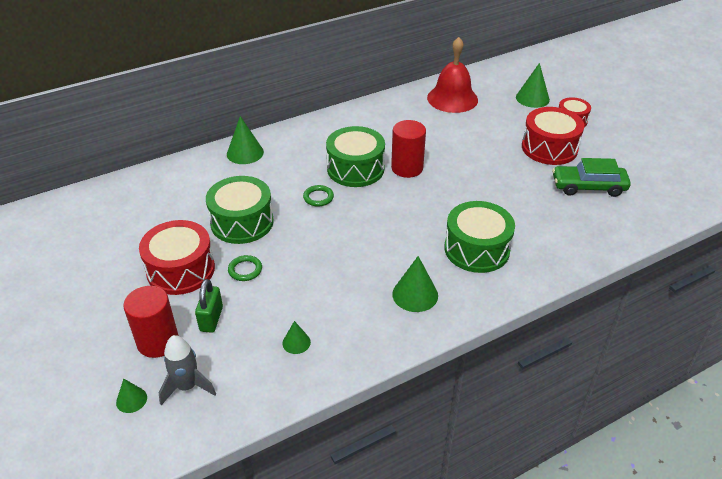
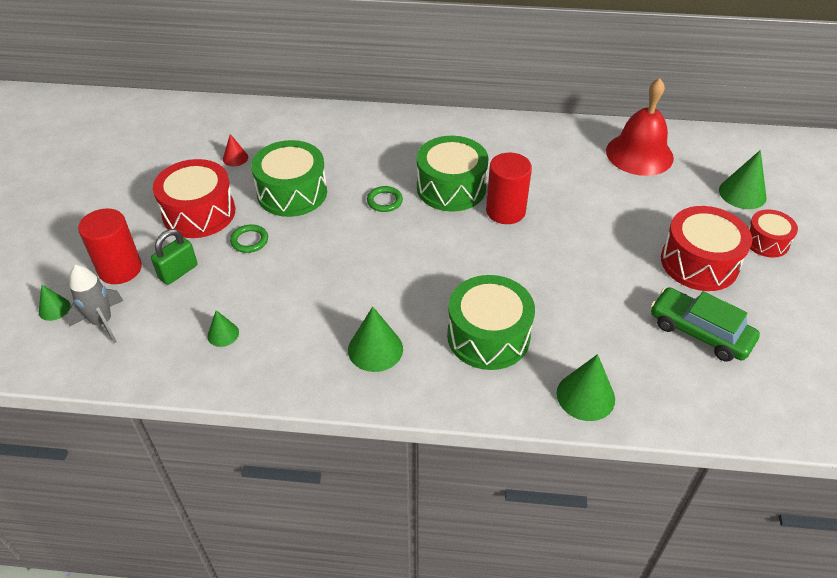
camera: 35 degrees right, 5 degrees up
green cone [227,116,264,164] -> green cone moved to [557,354,615,421]
none -> red cone [223,134,248,166]

